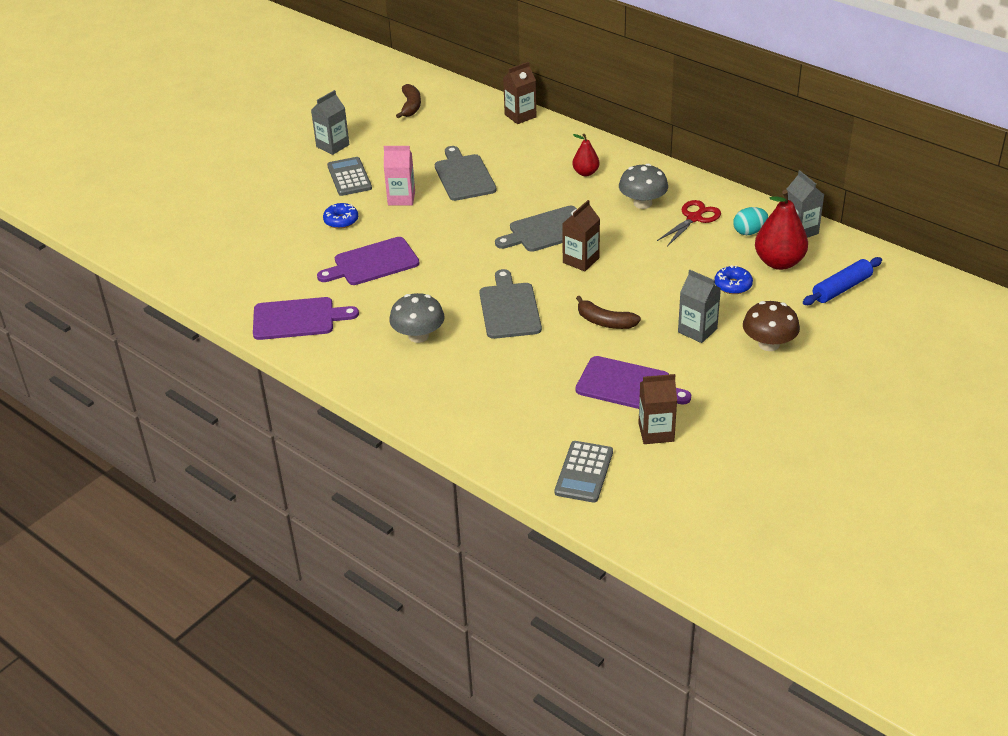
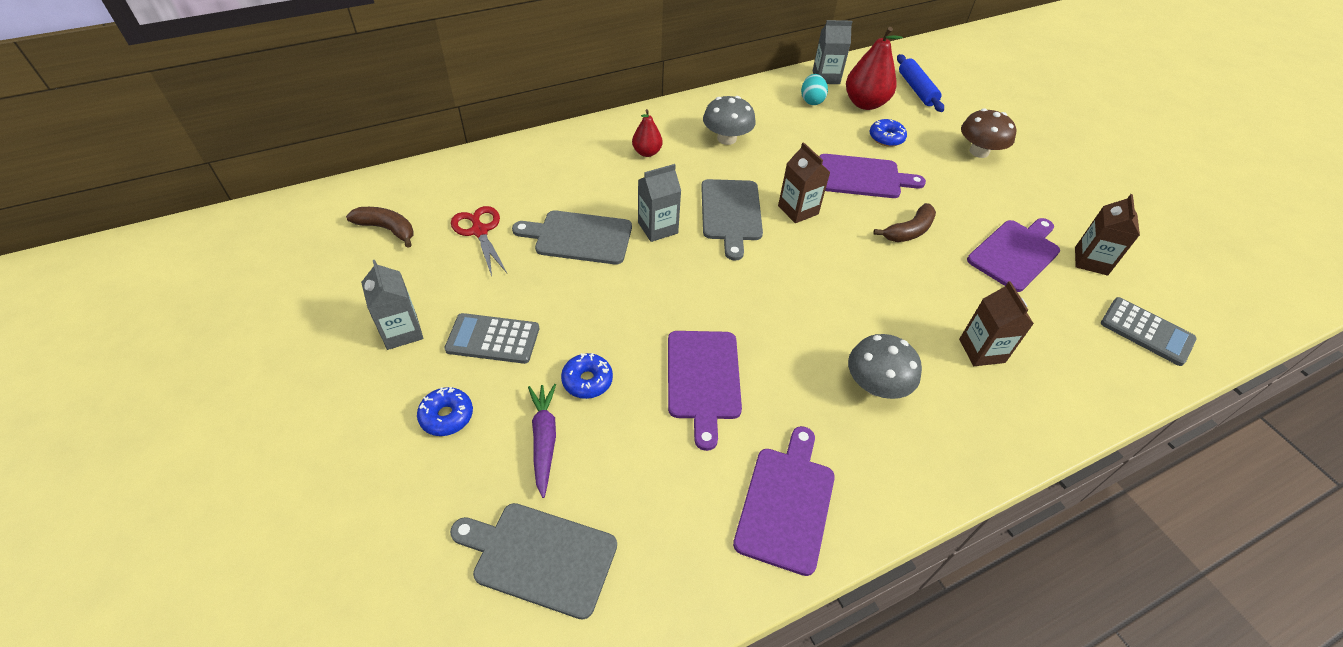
camera: 70 degrees left, 10 degrees up
pink carton [384,146,415,205] -> none
grey cutting board [479,269,542,339] -> grey cutting board moved to [450,503,617,620]
brown carton [503,62,537,124] -> brown carton moved to [959,281,1034,366]
red scissors [657,200,721,246] -> red scissors moved to [451,206,507,276]
grey carton [678,270,721,343] -> grey carton moved to [638,164,681,242]
none -> blue donut [417,387,473,436]
none -> purple carrot [528,384,556,498]
none -> purple cutting board [819,154,926,198]

